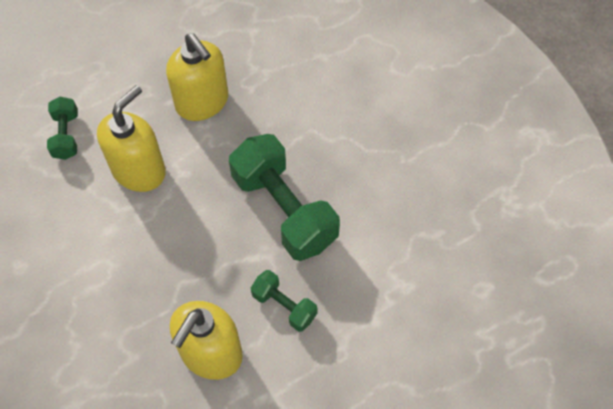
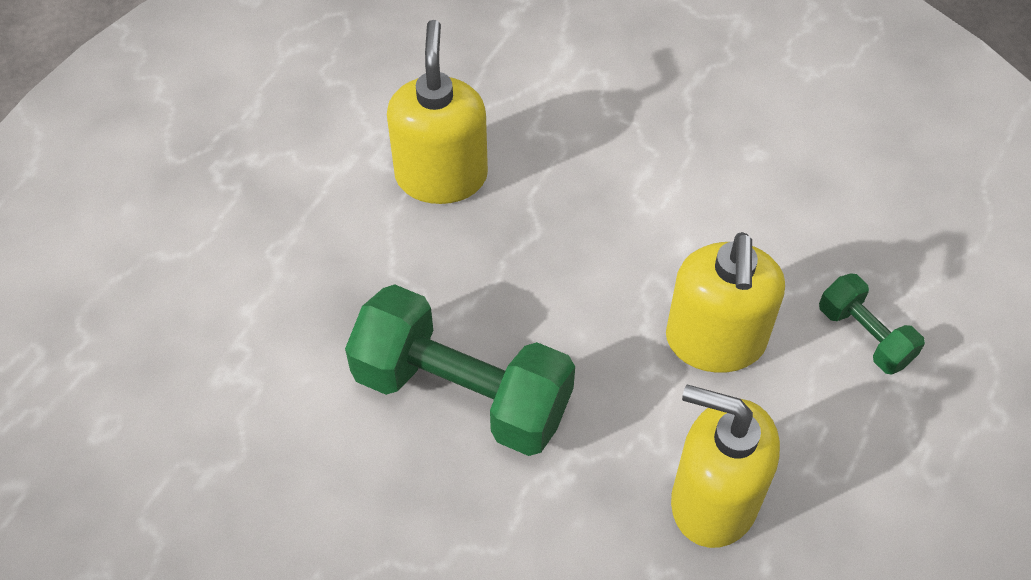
camera: 150 degrees right, 5 degrees down
green dumbbell [251,270,318,332] -> none

